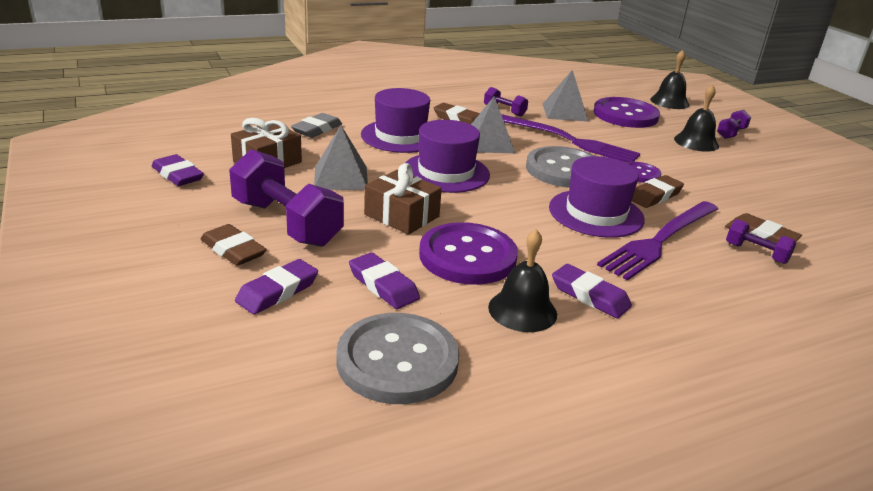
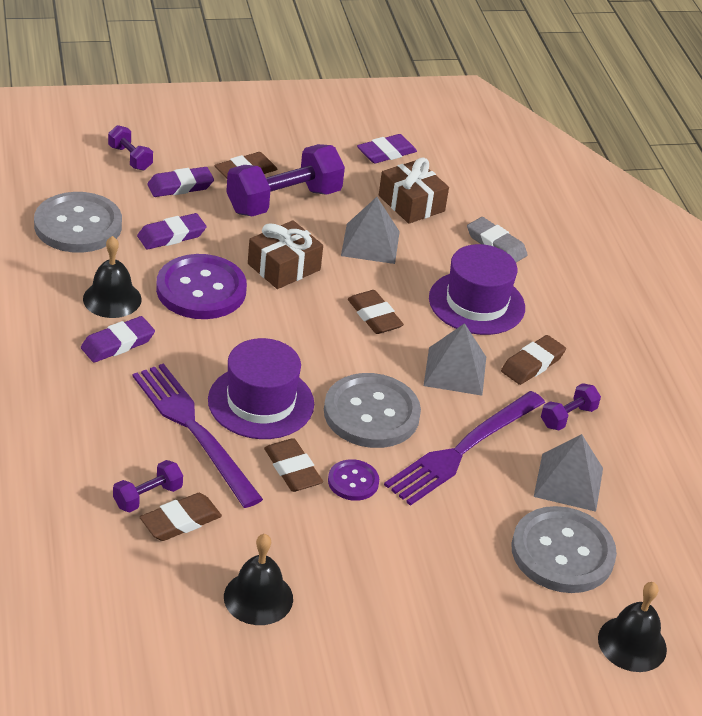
camera: 100 degrees right, 10 degrees up
purple eraser [235,259,318,314] -> purple eraser turned 75 degrees counterclockwise [147,167,214,197]
purple hat [405,120,490,193] -> brown eraser [348,290,404,334]
purple button [594,97,660,128] -> grey button [511,506,617,593]
black bell [674,85,719,152] -> black bell moved to [224,534,293,625]
purple dumbbell [717,110,751,139] -> purple dumbbell moved to [108,125,153,171]

